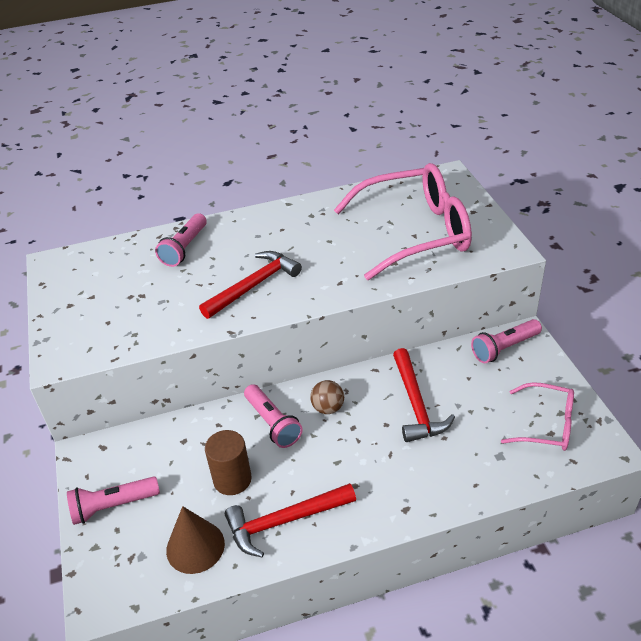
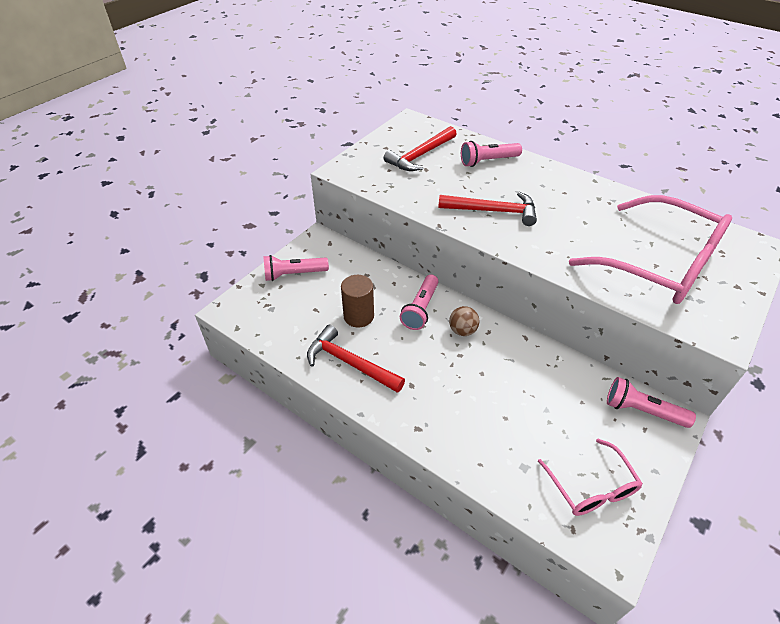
camera: 50 degrees right, 5 degrees up
pink flashlight [67,476,160,525] -> pink flashlight turned 45 degrees counterclockwise [263,255,329,281]
brown cone [166,506,225,574] -> none
red hammer [393,348,455,442] -> red hammer moved to [384,126,457,171]

